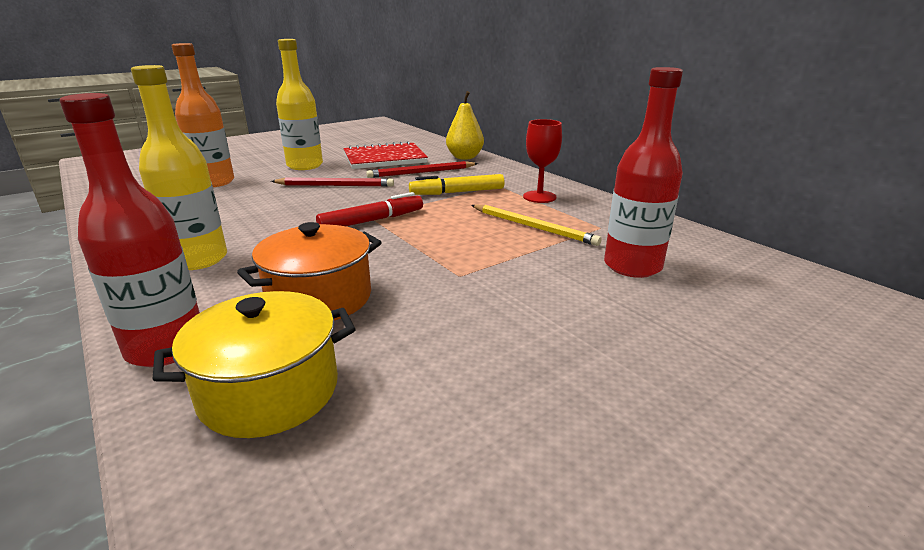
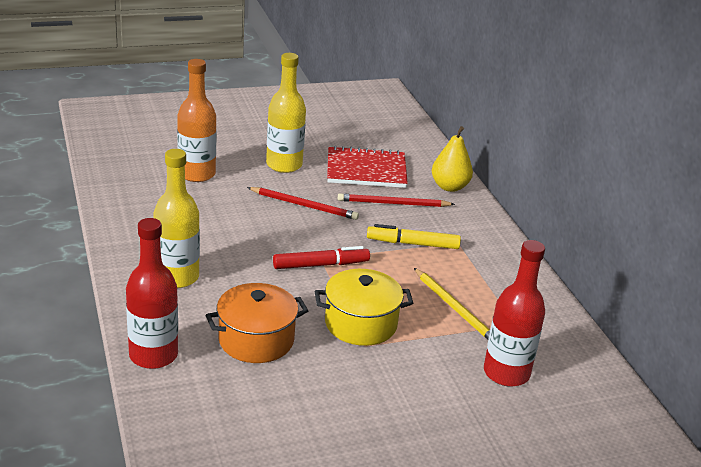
camera: 15 degrees right, 5 degrees up
yellow pot [153,291,355,438] -> yellow pot moved to [315,269,413,346]
red goblet [523,119,562,203] -> none

